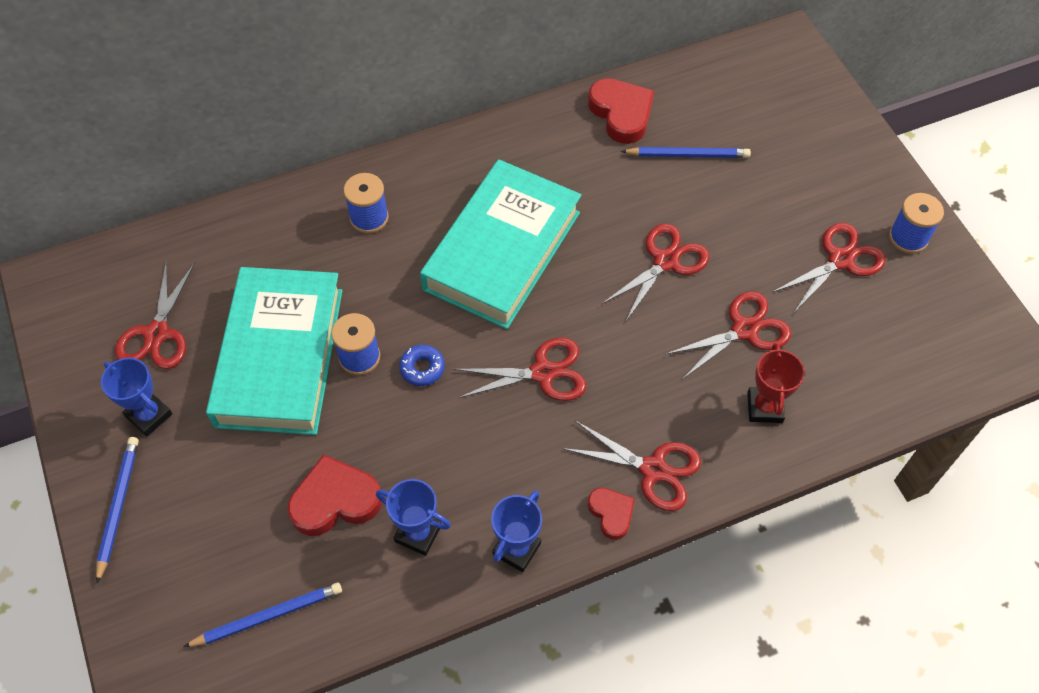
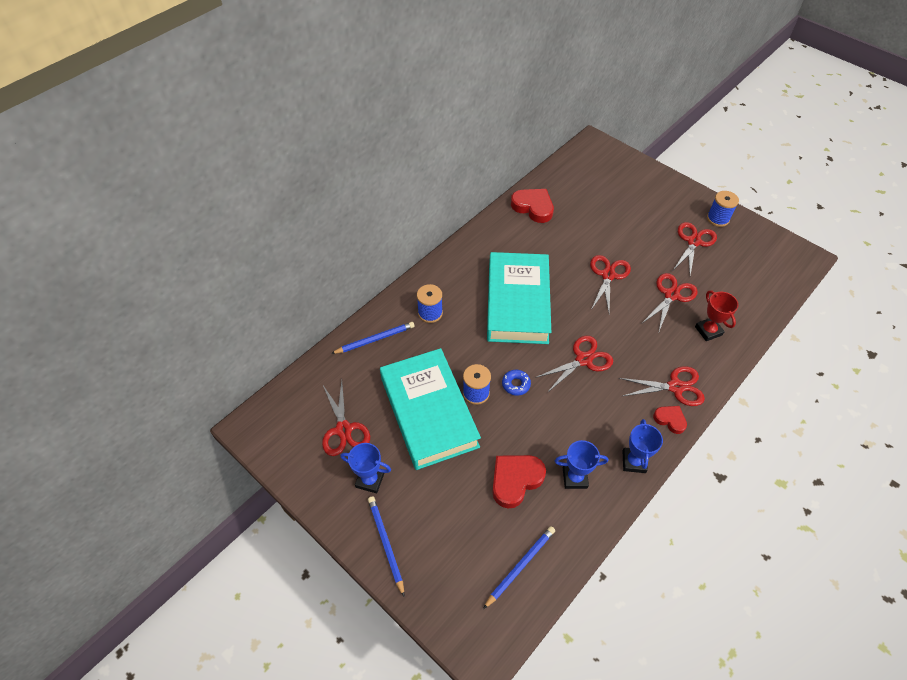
camera: 25 degrees left, 5 degrees down
blue pencil [621,147,751,158] -> blue pencil moved to [331,322,415,354]

